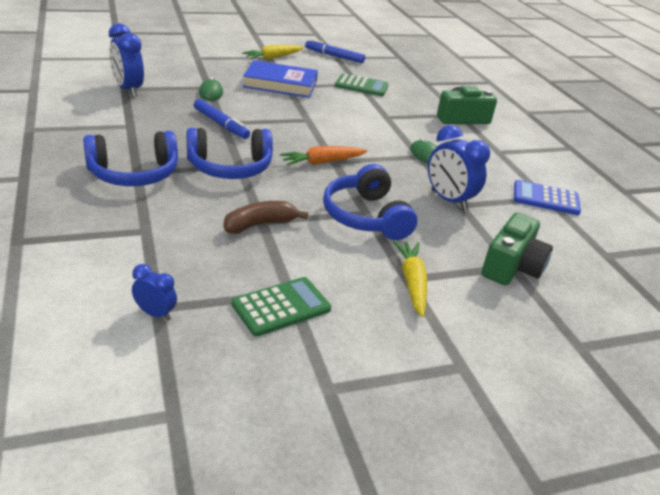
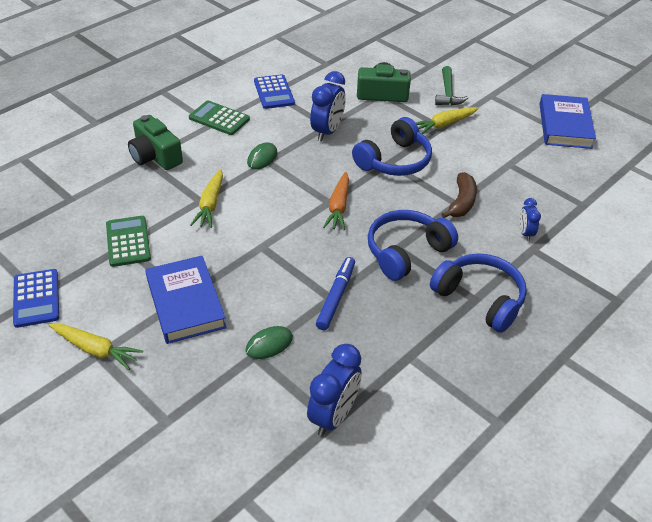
camera: 115 degrees left, 10 degrees up
blue clock [132,264,177,321] -> blue clock moved to [519,198,541,241]
blue headphones [187,128,273,179] -> blue headphones turned 90 degrees counterclockwise [368,210,458,281]
brown banana [224,201,308,234] -> brown banana turned 105 degrees counterclockwise [442,172,477,218]
green calculator [231,277,331,336] -> green calculator moved to [189,100,250,135]
orange carrot [280,146,367,166] -> orange carrot turned 60 degrees clockwise [323,172,349,230]
blue marker [305,39,365,63] -> blue calculator [13,269,59,328]
none -> yellow carrot [190,169,223,228]
none -> green hammer [435,66,468,105]
none -> blue book [539,94,596,149]

